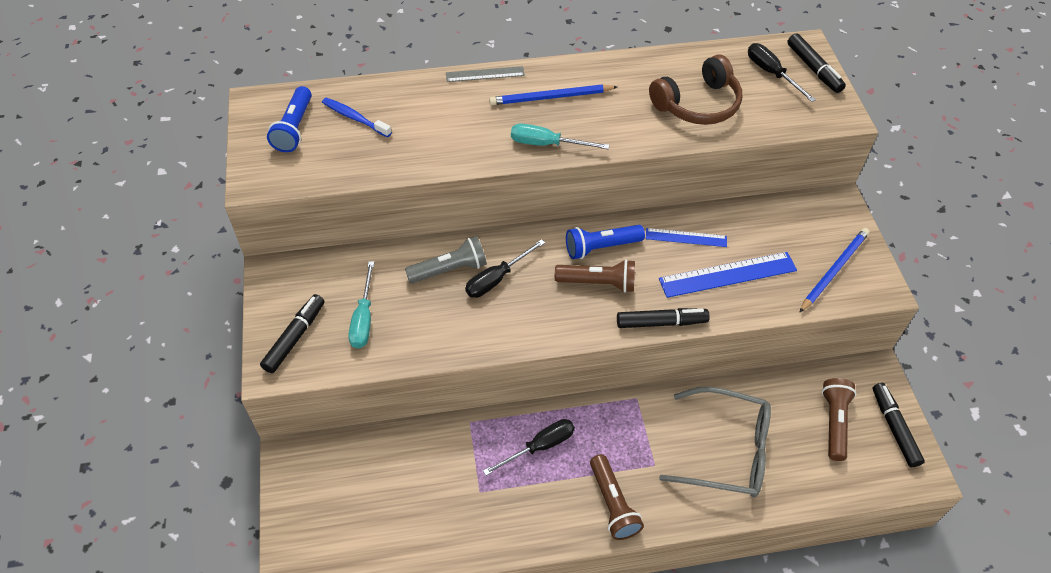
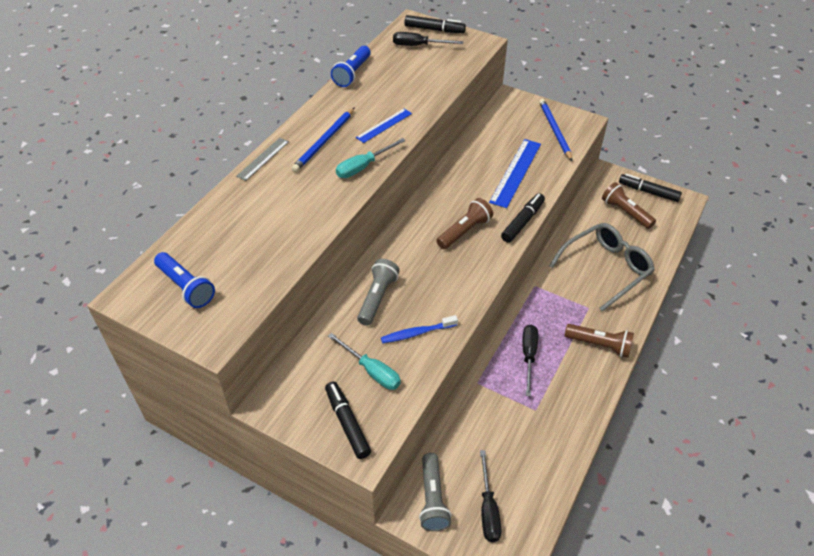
camera: 50 degrees left, 5 degrees down
blue toothbrush [322,98,392,137] -> blue toothbrush moved to [381,315,458,343]
black screwdriver [465,239,545,298] -> black screwdriver moved to [480,450,502,542]
blue flashlight [566,225,645,259] -> blue flashlight moved to [331,46,371,87]
blue ruler [646,228,727,247] -> blue ruler moved to [356,109,412,143]
brown headphones [649,55,742,125] -> none
none -> grey flashlight [419,453,452,531]

